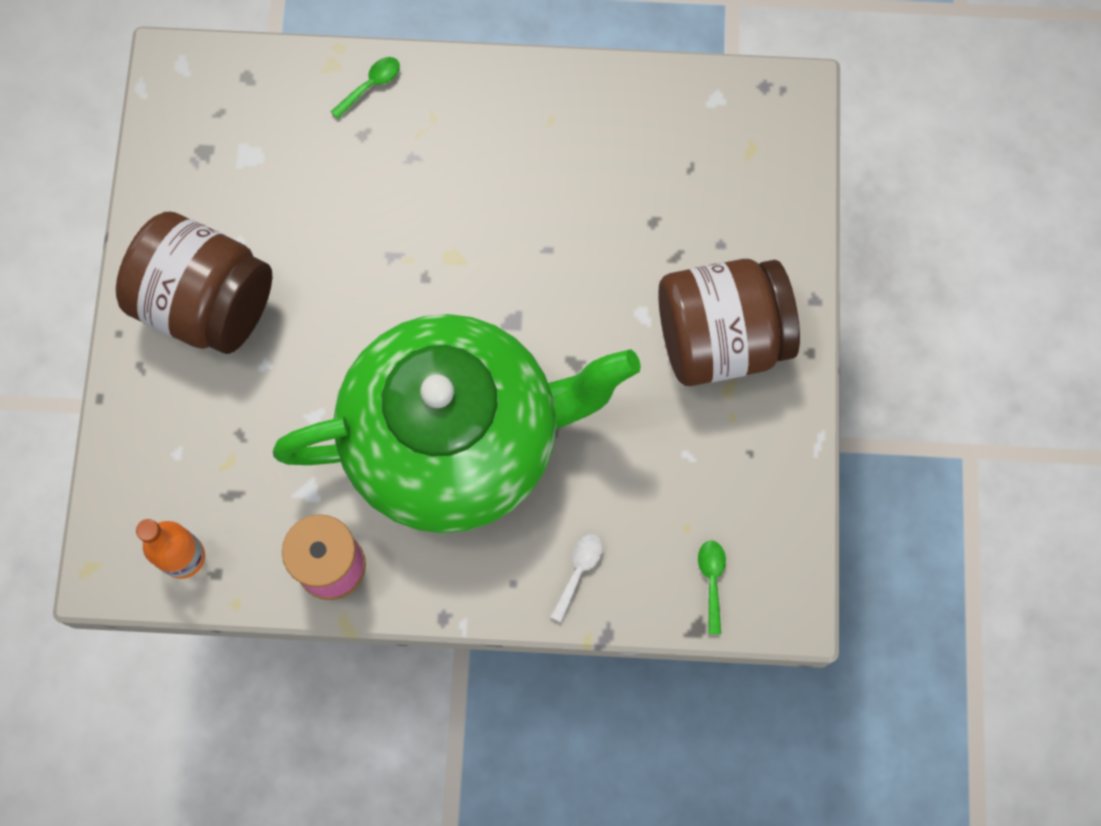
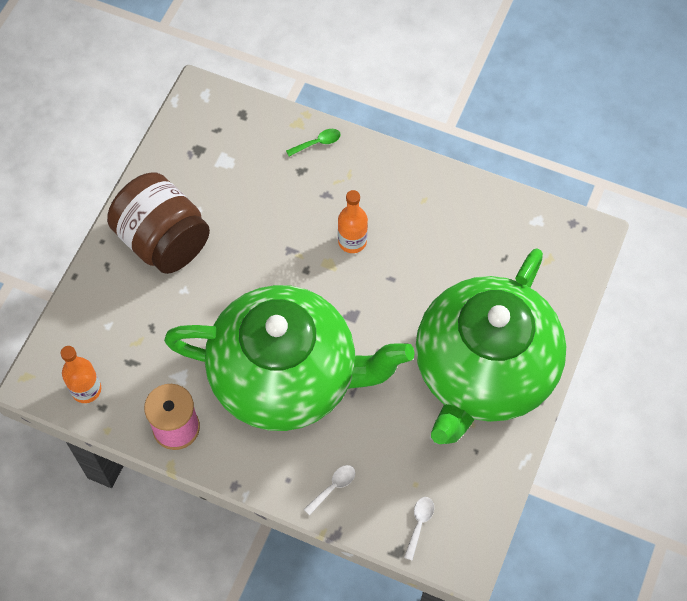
camera: 20 degrees right, 10 degrees down
brown jar [658,259,800,386] -> green teapot [415,249,566,444]
green spoon [698,540,726,634] -> white spoon [404,497,434,561]
none -> orange bottle [338,190,368,253]

